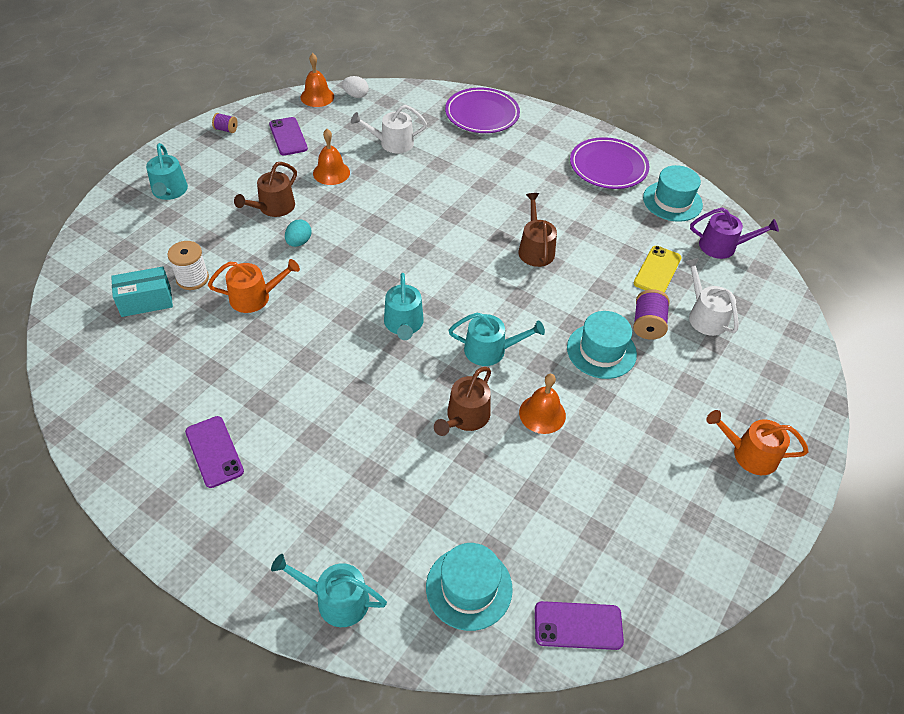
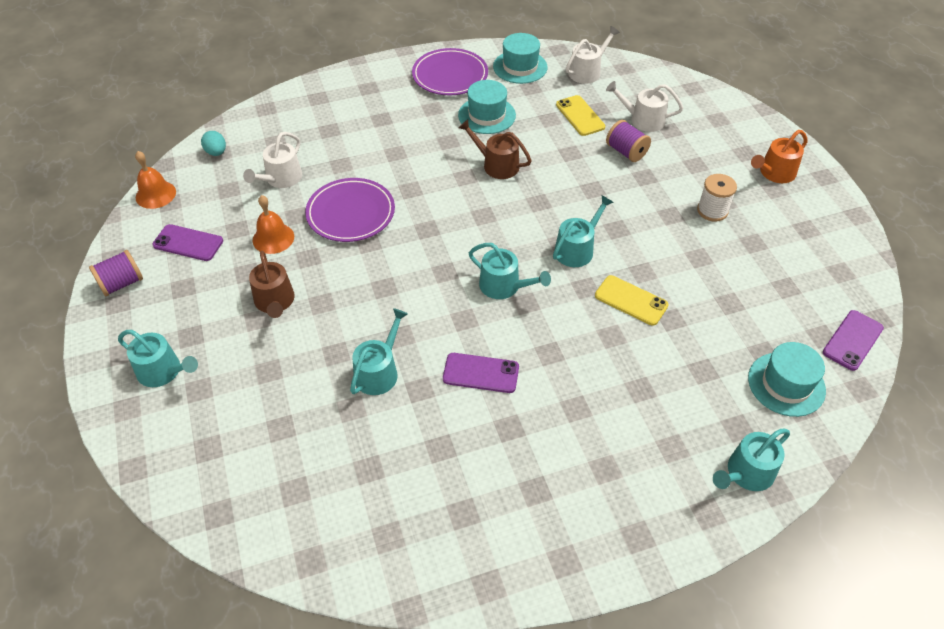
camera: 50 degrees left, 0 degrees up
turquoise box [111,267,173,317] -> none
white spool [167,241,209,290] -> white spool moved to [697,174,737,222]
purple phone [185,416,244,488] -> purple phone moved to [443,353,519,393]
orange watering can [208,259,300,313] -> turquoise watering can [350,308,408,395]
purple spool [212,113,238,133] -> purple spool [89,250,143,296], size x1.65
turquoise egg [285,219,311,247] -> turquoise egg moved to [201,131,226,156]
white egg [342,76,369,98] -> none
brown watering can [434,367,491,436] -> yellow phone [595,275,669,326]
purple plate [445,88,520,133] -> purple plate moved to [305,178,395,242]
orange bell [519,374,566,434] -> none
turquoise hat [567,311,637,379] -> turquoise hat moved to [458,80,516,134]
purple watering can [690,208,779,259] -> white watering can [566,26,620,84]

